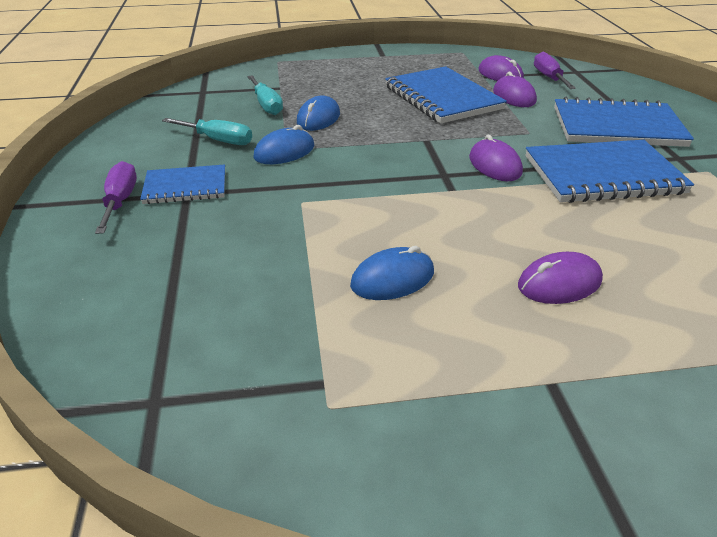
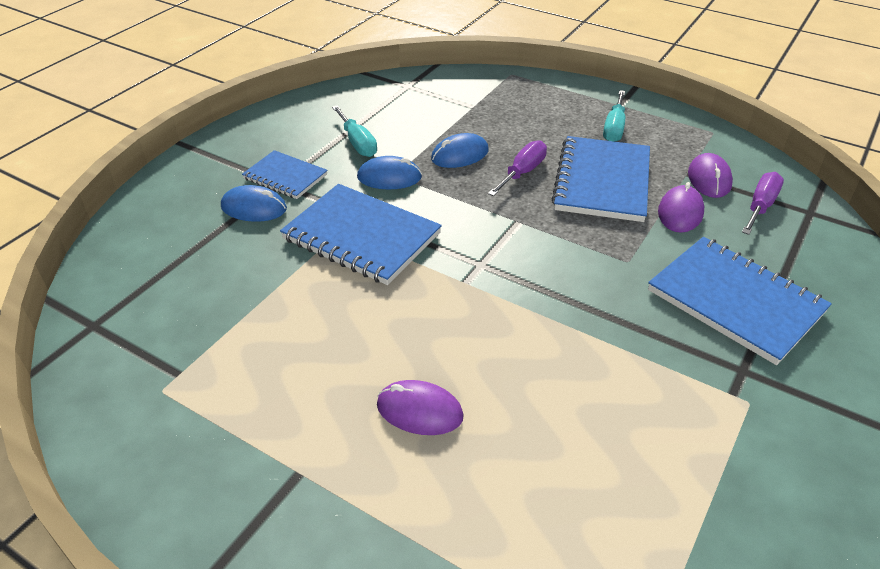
camera: 40 degrees right, 5 degrees up
purple screwdriver [95,161,137,234] -> purple screwdriver moved to [488,140,547,196]
turquoise screwdriver [247,75,283,115] -> turquoise screwdriver moved to [603,90,625,142]
blue mouse [350,246,434,300] -> blue mouse moved to [221,185,287,222]
purple mouse [469,135,523,181] -> none
blue notebook [525,140,694,203] -> blue notebook moved to [280,184,442,285]

